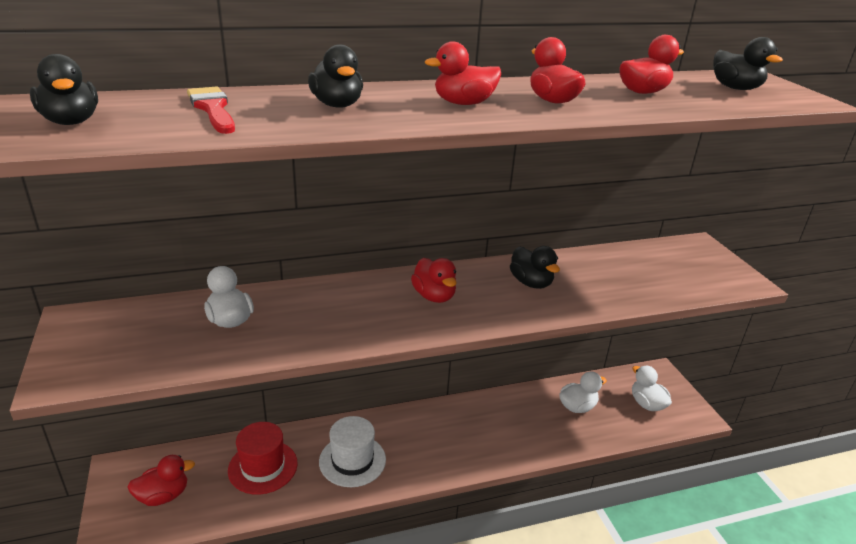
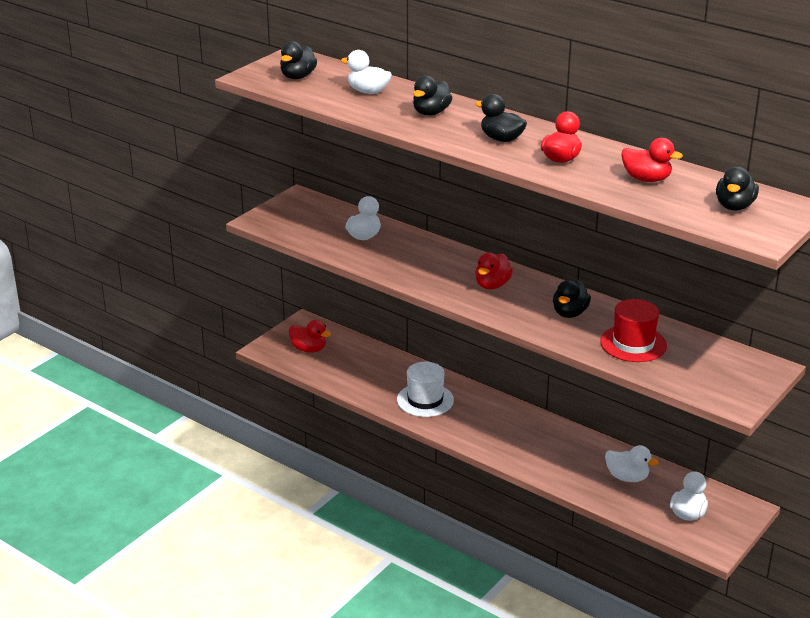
camera: 55 degrees right, 0 degrees up
red brush [187,86,235,134] -> white duck [341,50,392,94]
red hat [228,422,298,495] -> red hat moved to [600,299,667,362]
red duck [425,41,501,105] -> black duck [475,94,527,142]

